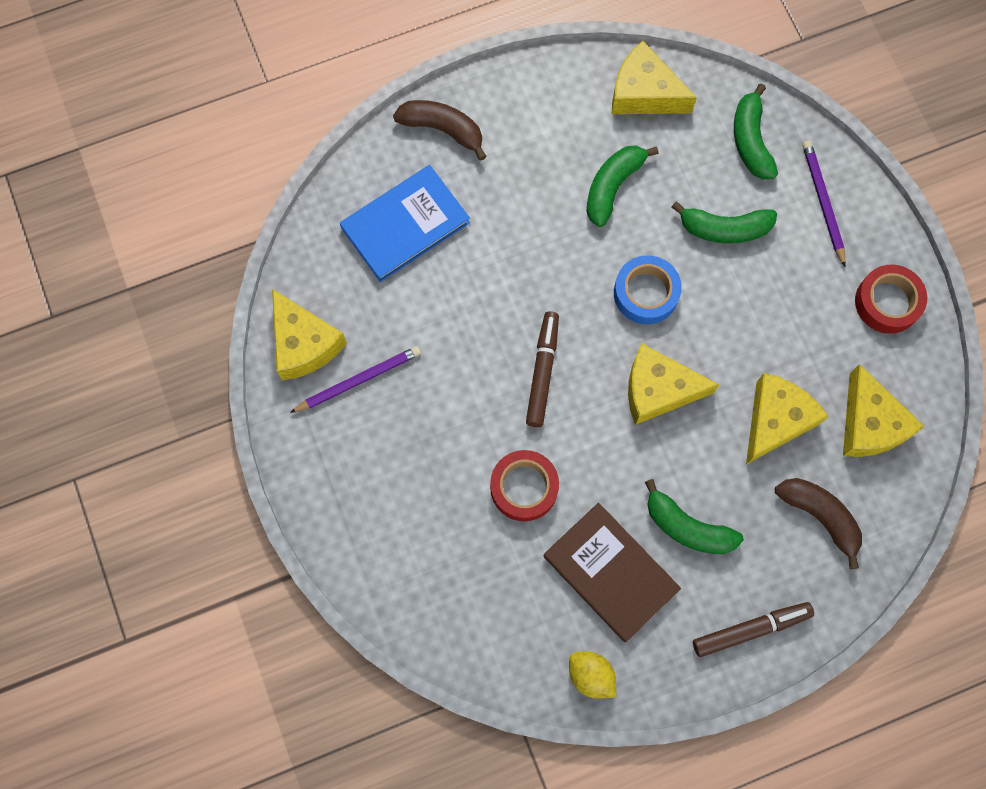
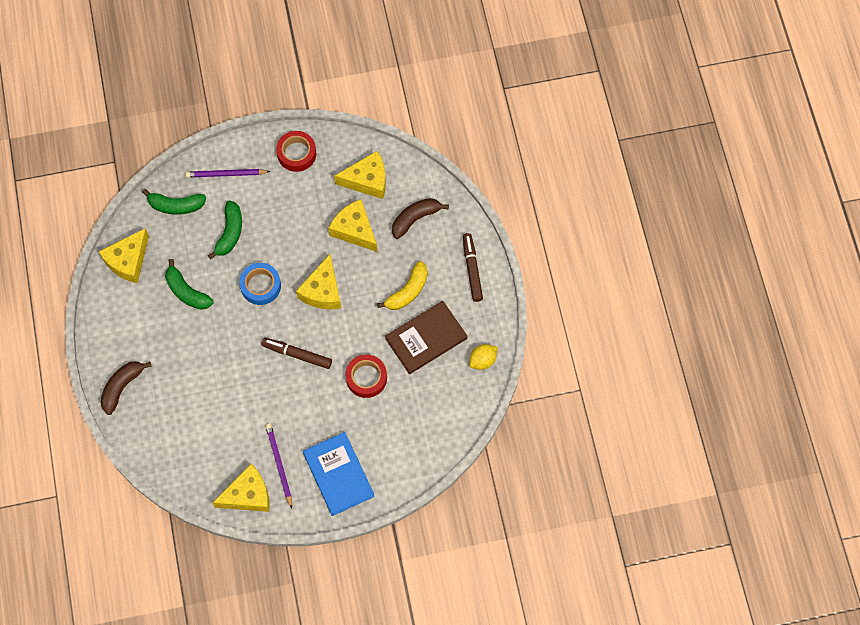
camera: 80 degrees left, 5 degrees down
blue book [340,165,470,282] -> blue book moved to [303,432,375,516]
green banana [645,479,744,554] -> yellow banana [377,261,428,310]

